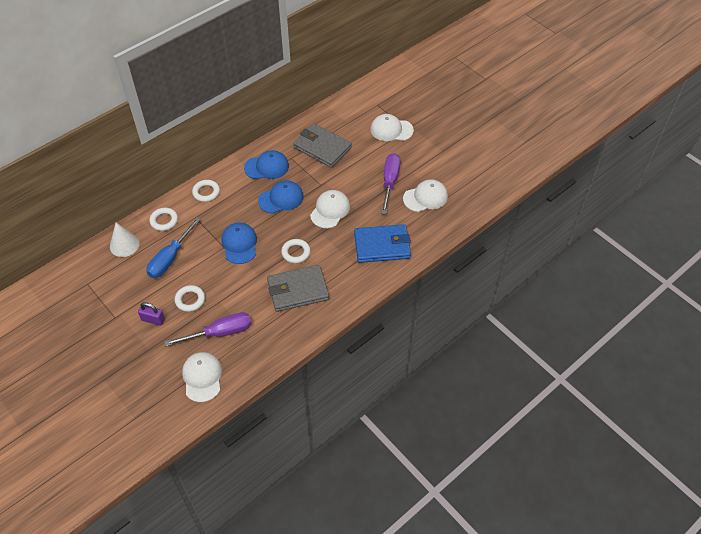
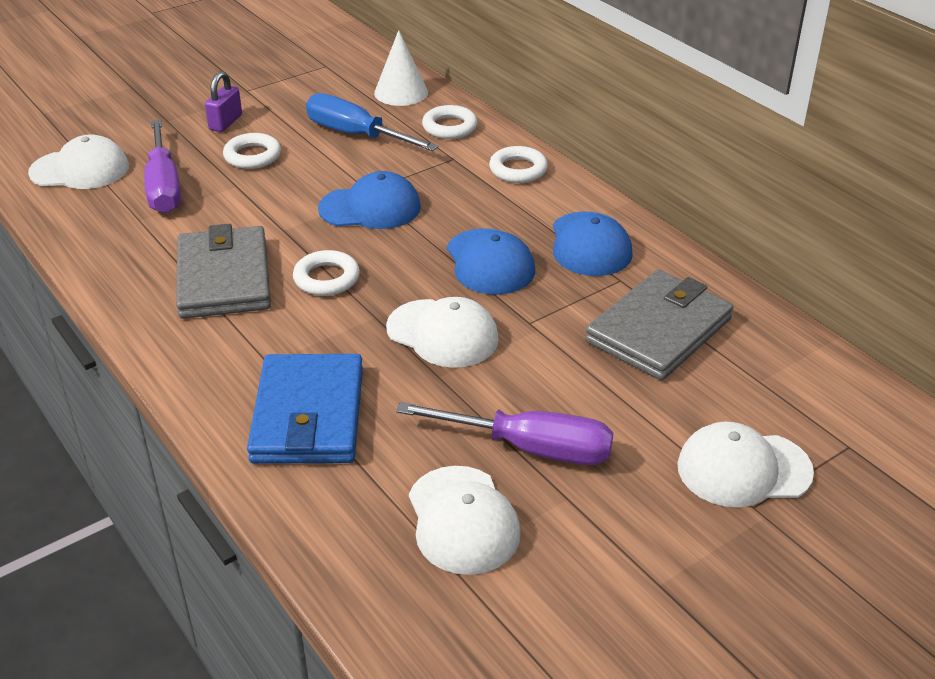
camera: 95 degrees right, 15 degrees down
white cap [370,114,414,141] -> white cap turned 105 degrees counterclockwise [677,421,814,507]

